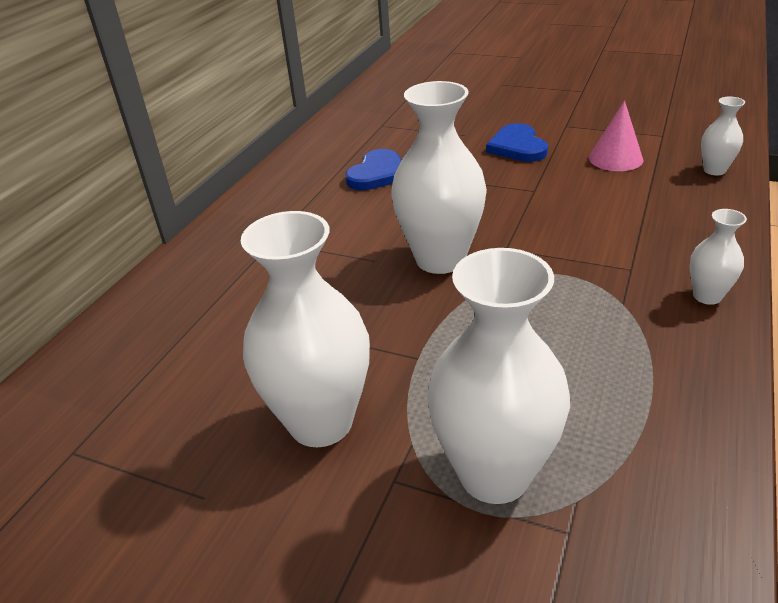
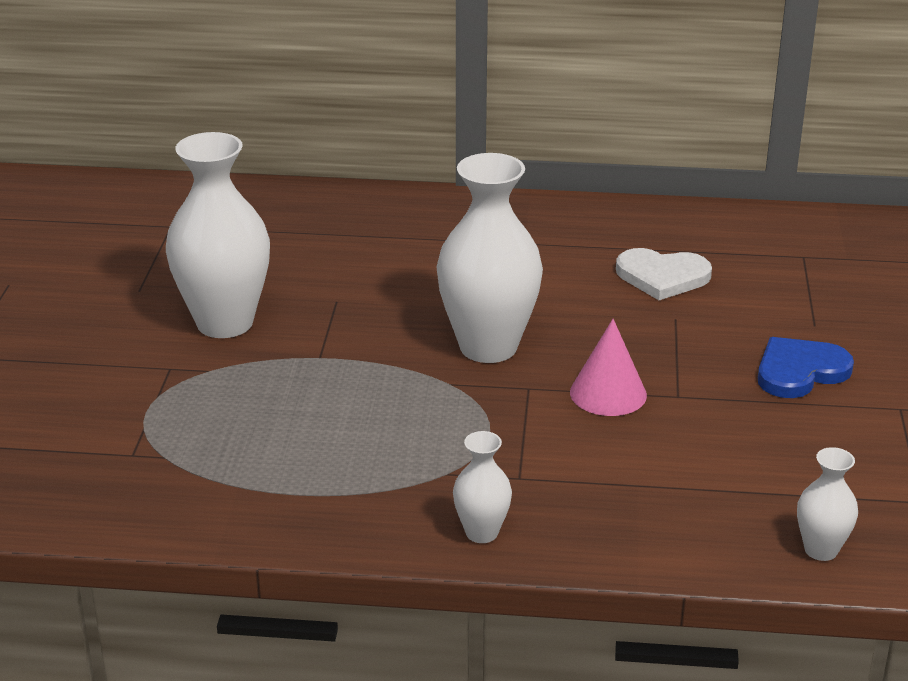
camera: 70 degrees right, 5 degrees down
blue heart [345,149,402,190] -> white heart [616,248,712,300]
white vase [427,248,570,504] -> none
pink cone [589,100,643,171] -> pink cone moved to [570,319,647,416]

